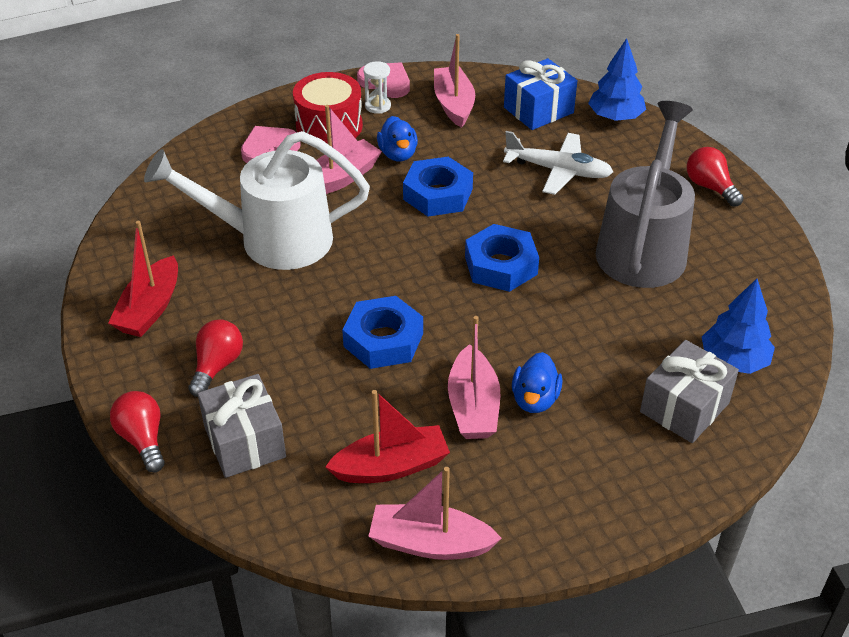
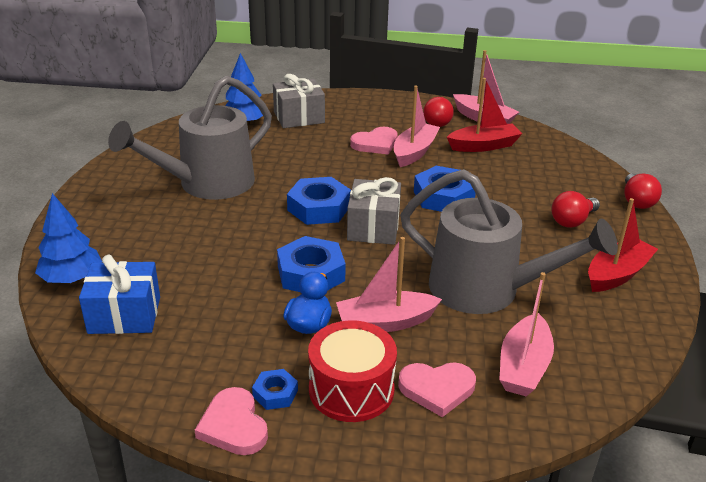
camera: 150 degrees left, 10 degrees down
white watering can [144,131,370,270] -> grey watering can [400,169,618,314]
grey gift [198,374,286,478] -> grey gift moved to [347,177,401,245]
red boat [325,390,450,483] -> red boat turned 150 degrees clockwise [447,78,522,152]
white hourglass [363,61,391,114] -> blue nut [252,369,298,410]
pink boat [434,34,475,128] -> pink boat moved to [499,272,554,396]
white plane [503,131,613,195] -> none
blue duck [512,352,563,413] -> pink heart [350,127,398,155]
red light bulb [687,147,744,207] -> red light bulb moved to [423,97,454,127]

